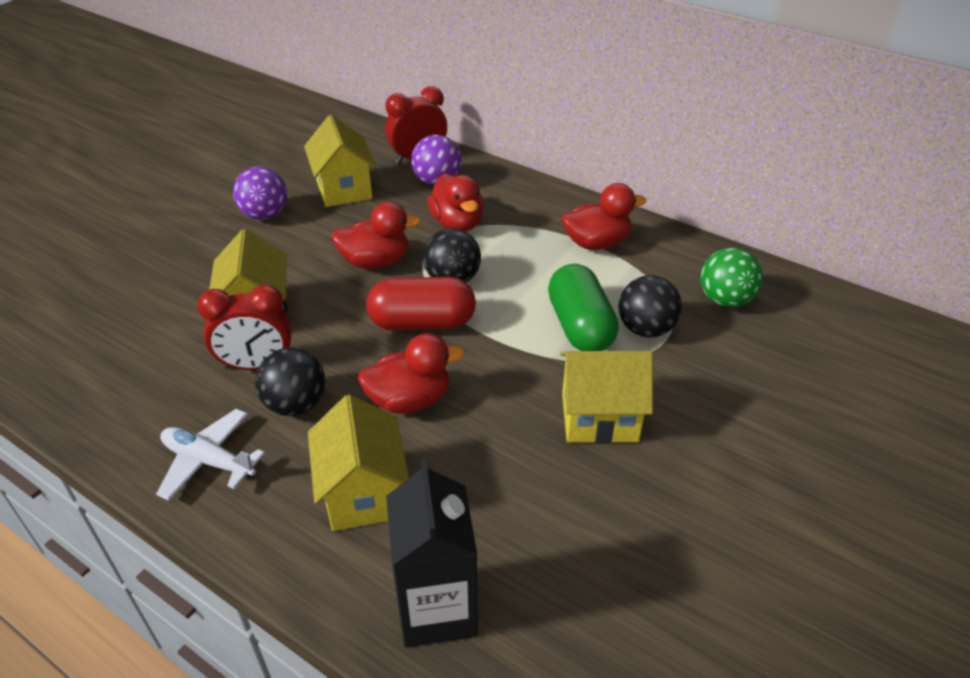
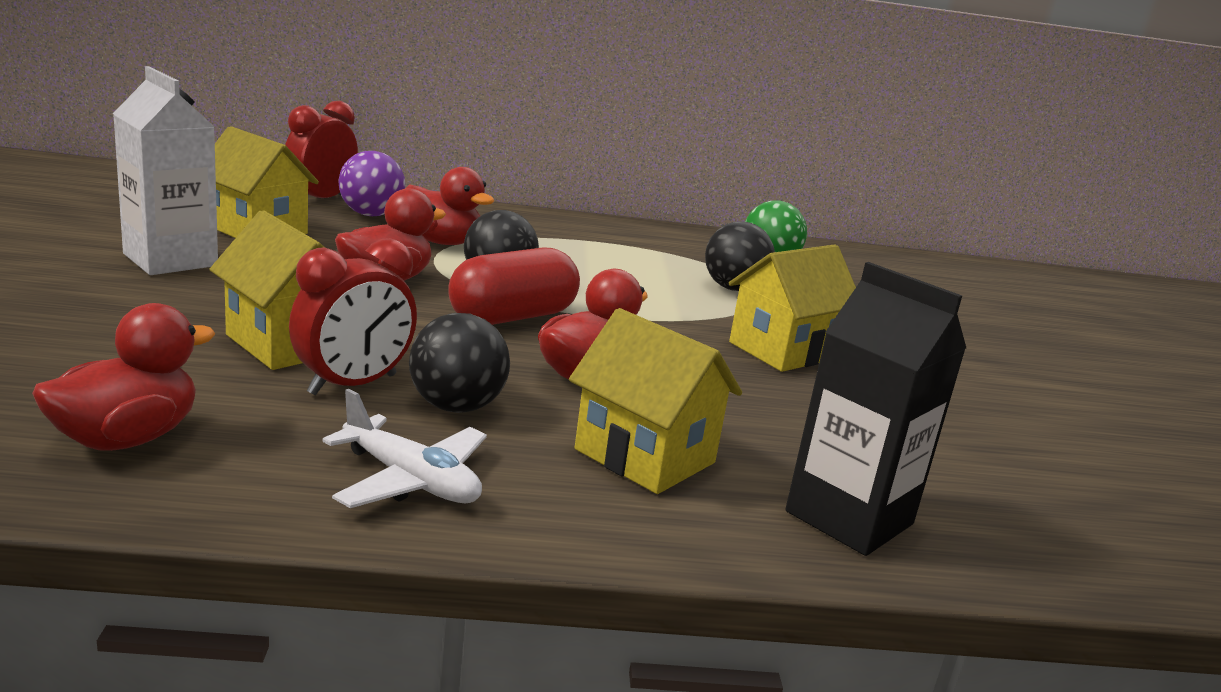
camera: 40 degrees left, 20 degrees down
white plane [156,409,265,501] -> white plane turned 135 degrees counterclockwise [322,389,487,508]
purple ball [233,166,287,220] -> white carton [113,66,218,275]
green capsule [548,264,619,351] -> none
red duck [562,183,646,250] -> red duck moved to [32,303,215,451]

